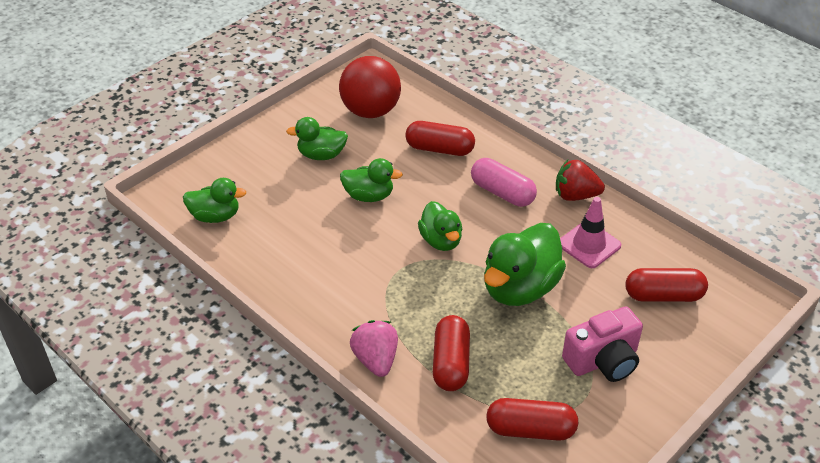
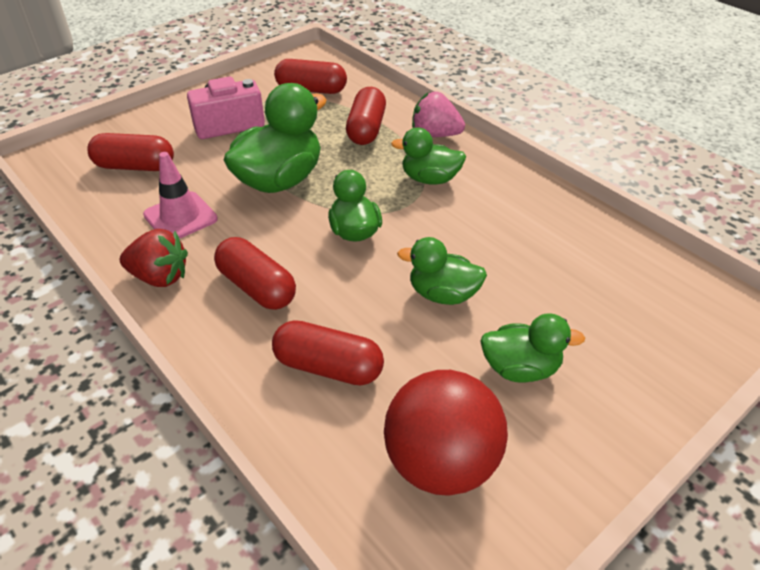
camera: 175 degrees left, 0 degrees up
green duck [183,178,246,223] -> green duck moved to [391,127,466,185]
pink strawberry [350,320,398,377] -> pink strawberry turned 120 degrees clockwise [412,92,465,137]
pink capsule [471,158,537,207] -> red capsule [214,237,296,310]

